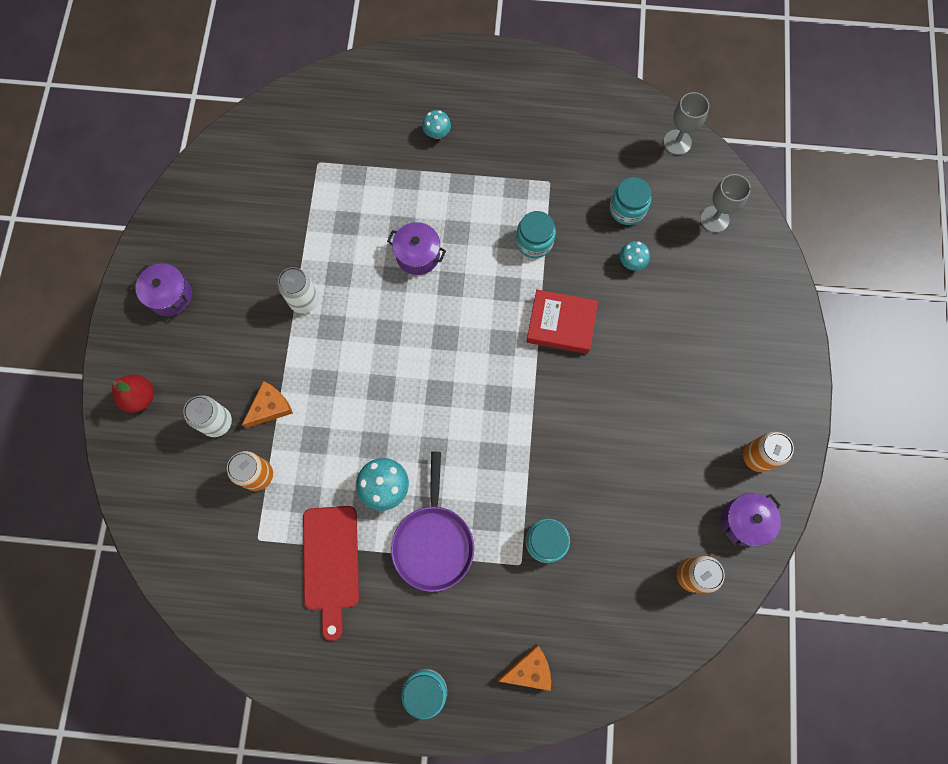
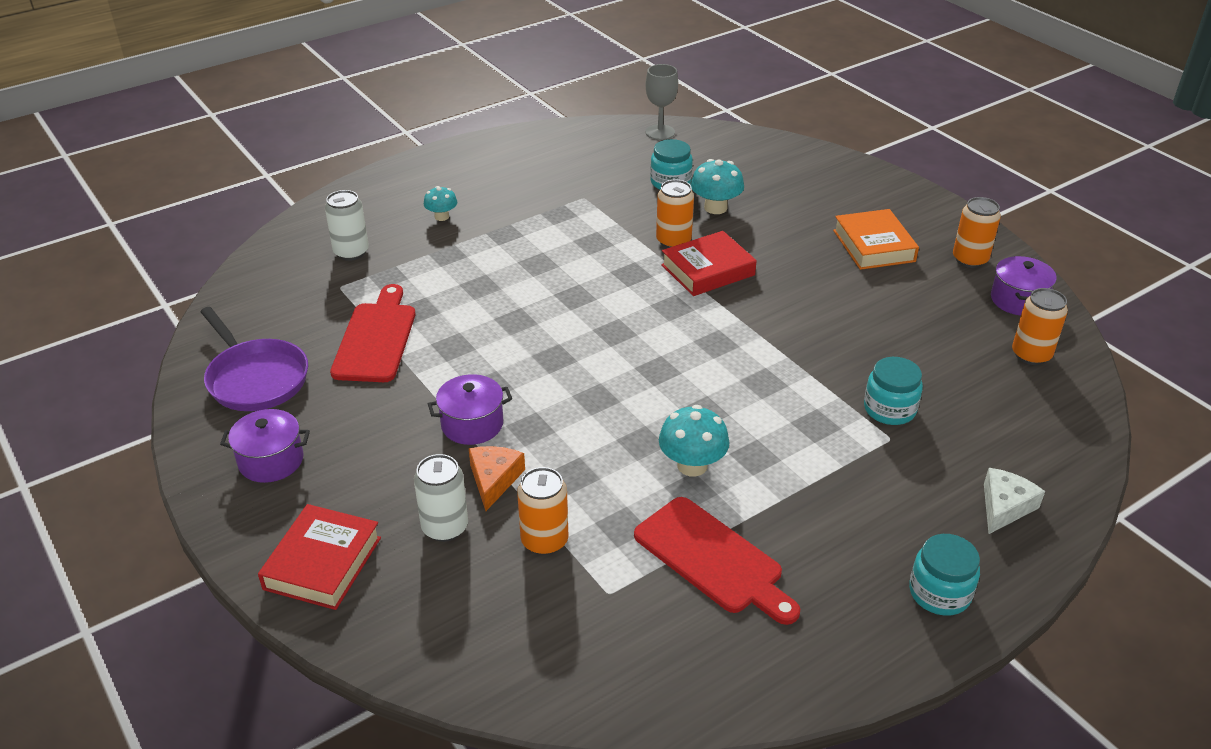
camera: 40 degrees left, 35 degrees down
red pear [112,374,154,413] -> red book [258,504,381,610]
white can [278,267,319,313] -> white can moved to [325,190,369,261]
purple pot [387,222,446,275] -> purple pot moved to [428,374,512,445]
purple pan [391,452,474,592] -> purple pan moved to [200,307,308,411]
orange cheese [498,644,551,691] -> white cheese [984,468,1045,534]
turquoise jar [516,211,556,258] -> none
turquoise mushroom [620,241,650,270] -> turquoise mushroom [691,159,744,214], size x1.60
grey goblet [700,174,751,233] -> none
none -> red cutting board [330,284,415,382]
none -> orange can [656,180,694,248]
none -> orange book [833,209,919,270]

